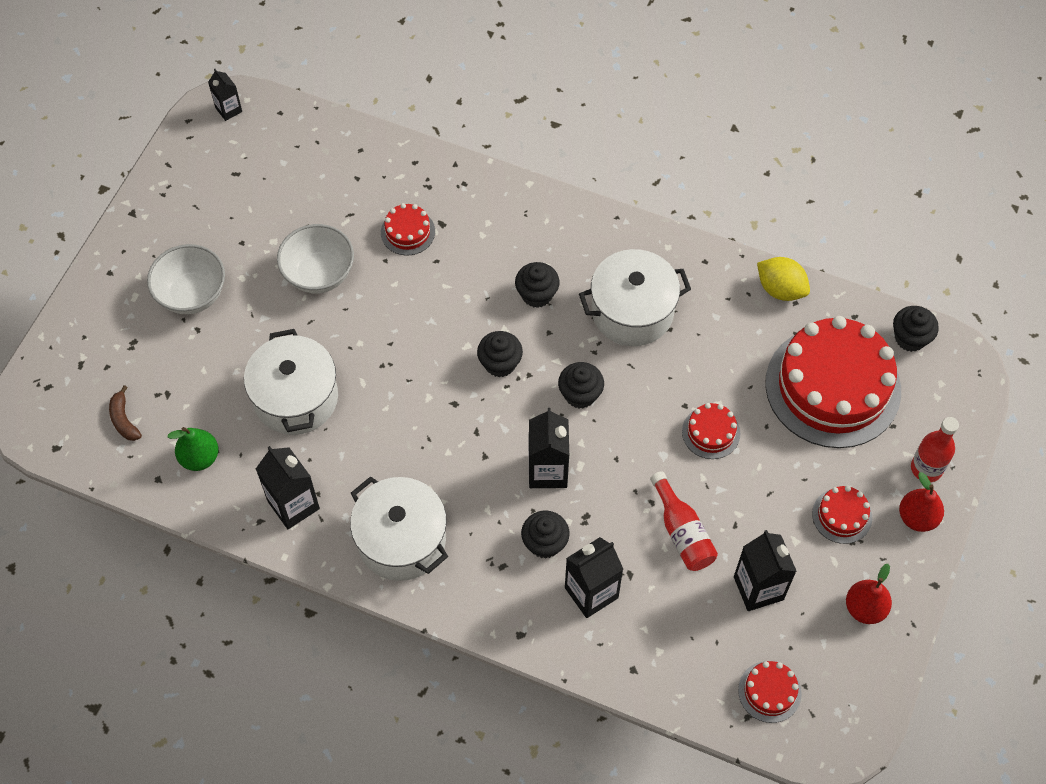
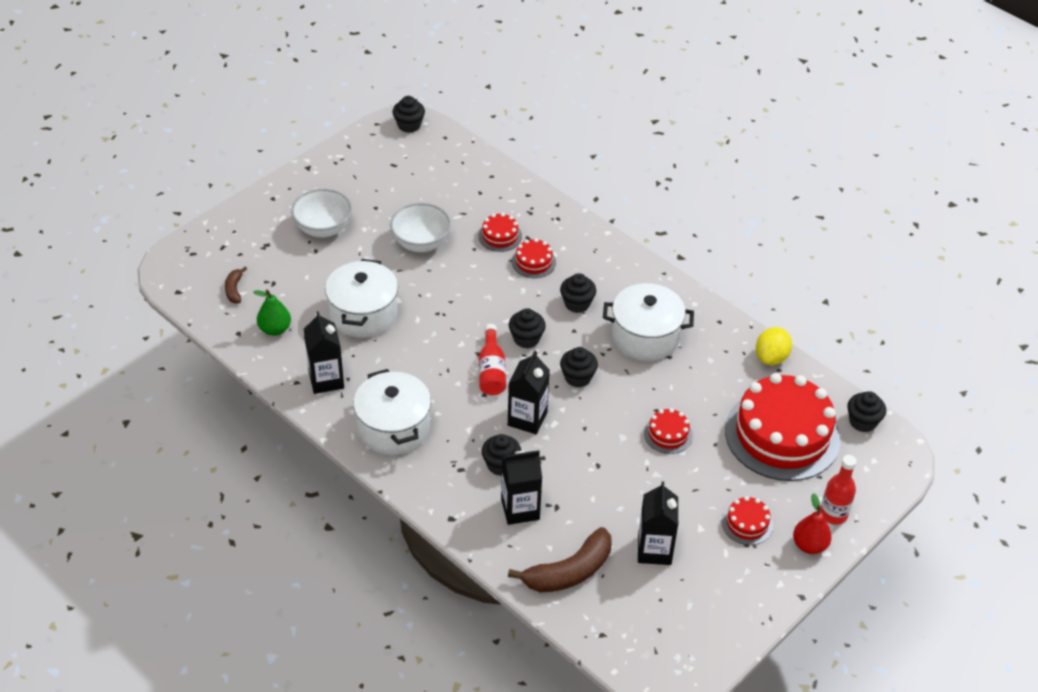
camera: 20 degrees right, 15 degrees down
black carton [208,69,242,121] -> black cupcake [393,96,425,133]
red bottle [650,471,718,571] -> red bottle moved to [479,324,506,395]
red cake [738,661,802,723] -> red cake moved to [512,238,556,278]
yellow lemon [757,257,810,301] -> yellow lemon turned 60 degrees clockwise [756,327,792,365]
red pear [846,564,892,624] -> none
none -> brown banana [508,527,612,593]

